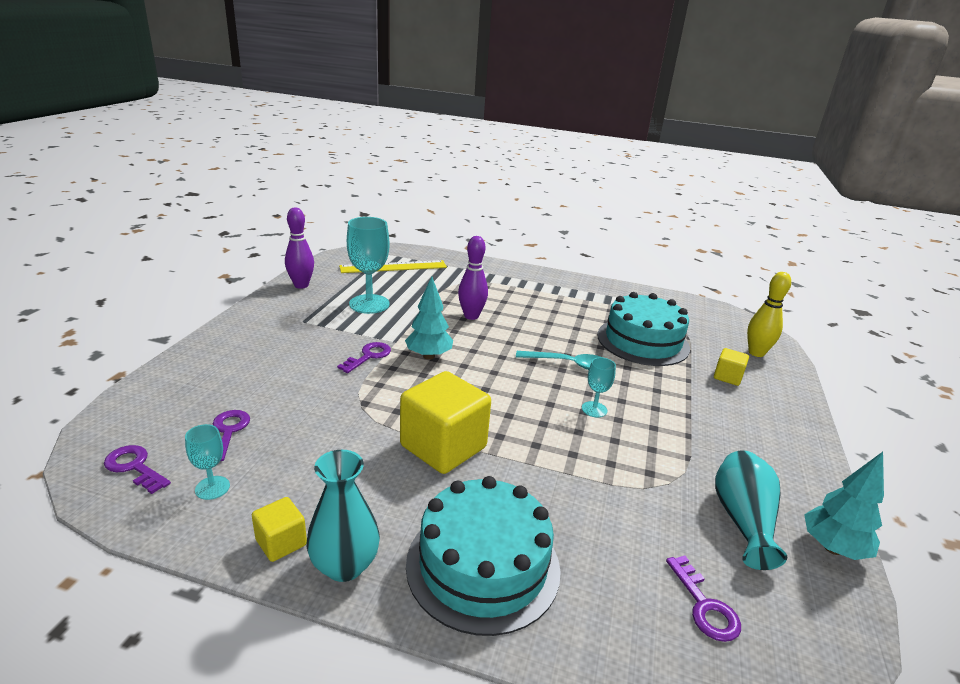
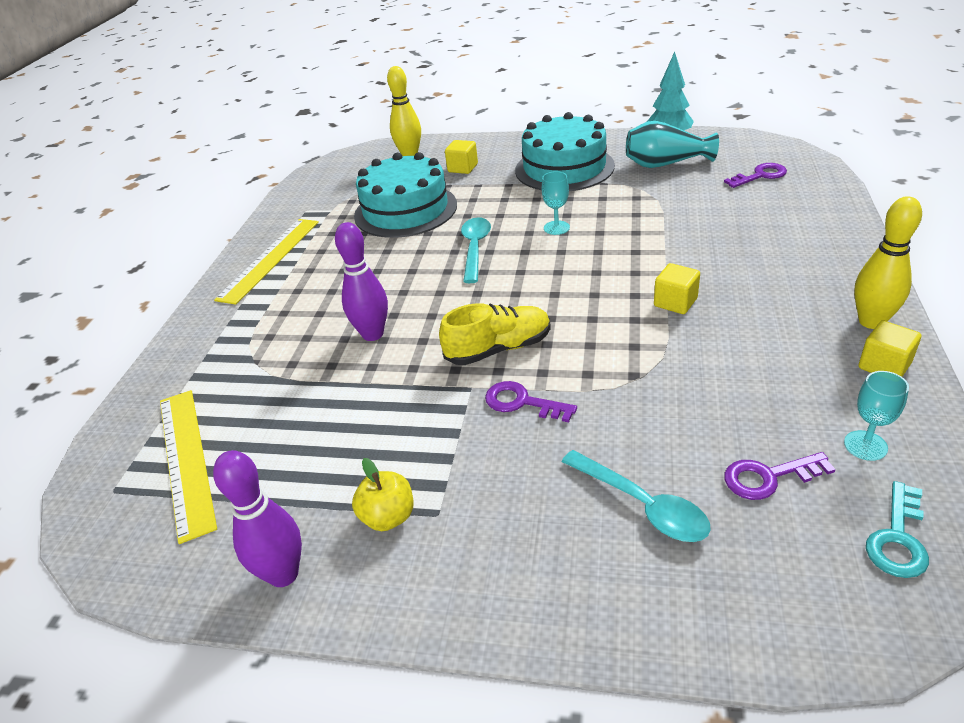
camera: 90 degrees left, 10 degrees up
purple key [104,445,171,494] -> turquoise key [866,481,929,578]
turquoise vase [307,450,380,582] -> yellow bowling pin [854,196,922,329]
turquoise goblet [347,217,390,314] -> none
yellow cube [400,371,491,474] -> yellow cube [654,263,700,314], size x0.49
turquoise tree [405,276,453,360] -> yellow shoe [439,303,551,365]
turquoise cake [406,476,561,636] -> turquoise cake moved to [515,112,615,191]
none -> yellow ruler [214,219,319,305]
none -> yellow apple [352,458,413,531]
none -> turquoise spoon [562,450,711,542]

